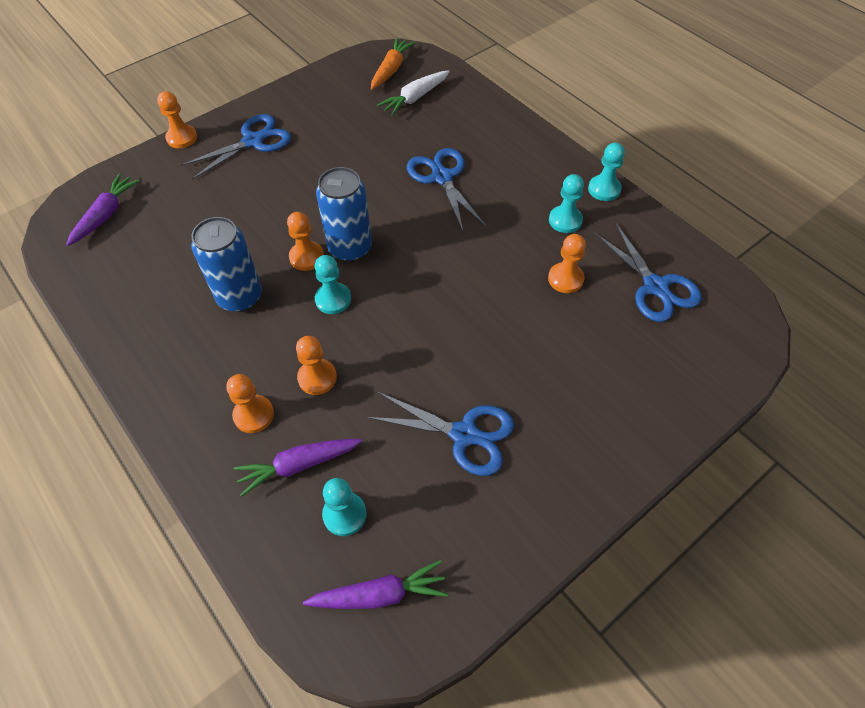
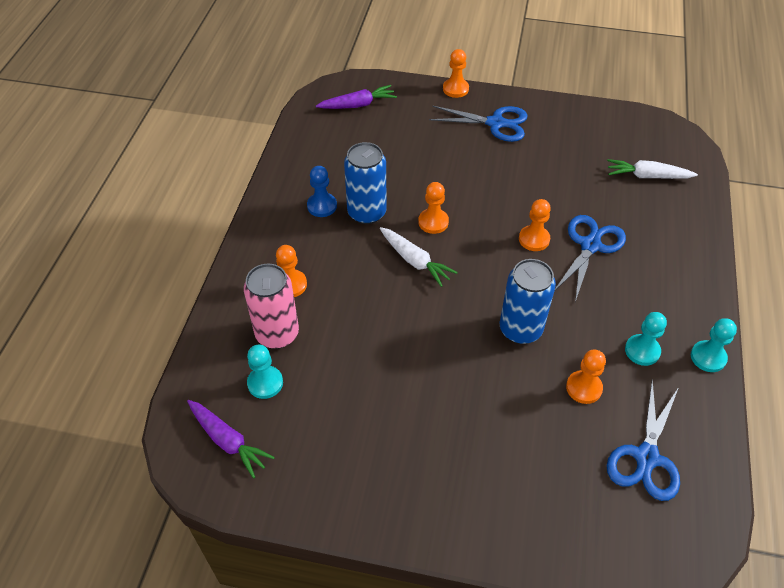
camera: 50 degrees right, 5 degrees down
purple carrot [234,439,362,497] -> pink can [244,263,299,349]
orange pawn [296,336,337,395] -> orange pawn moved to [519,199,551,251]
turquoise pawn [315,255,351,314] -> white carrot [380,227,458,287]
blue can [316,167,372,262] -> blue can moved to [500,259,556,344]
blue scissors [367,392,515,476] -> none
orange carrot [371,38,416,90] -> none
none -> blue pawn [307,166,337,217]

